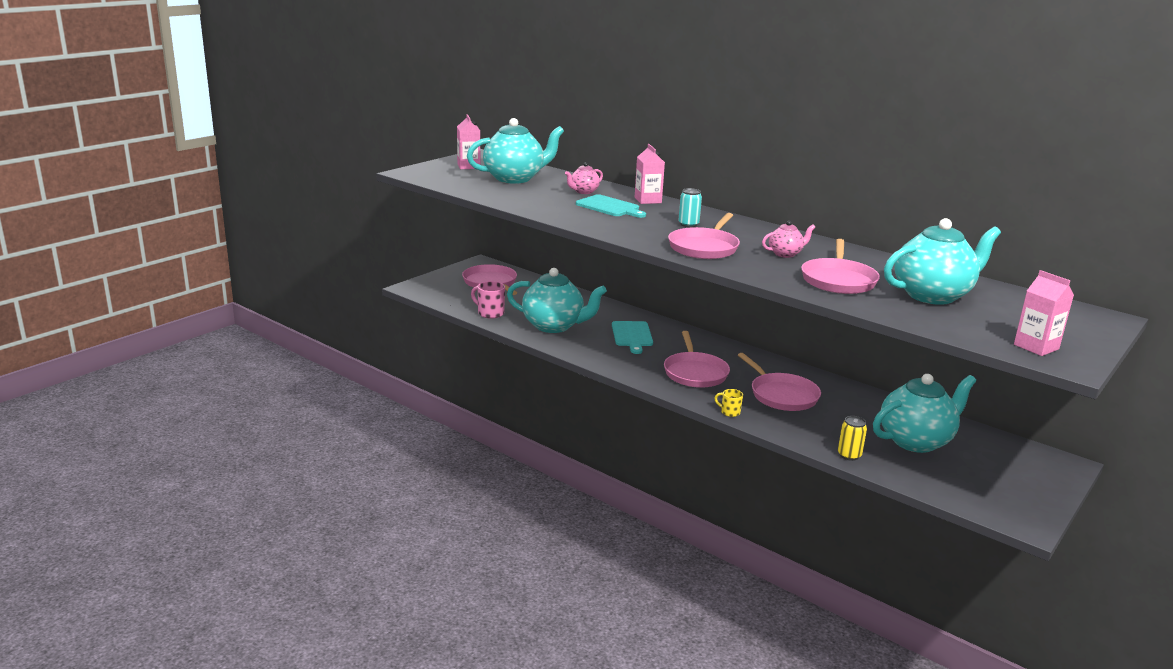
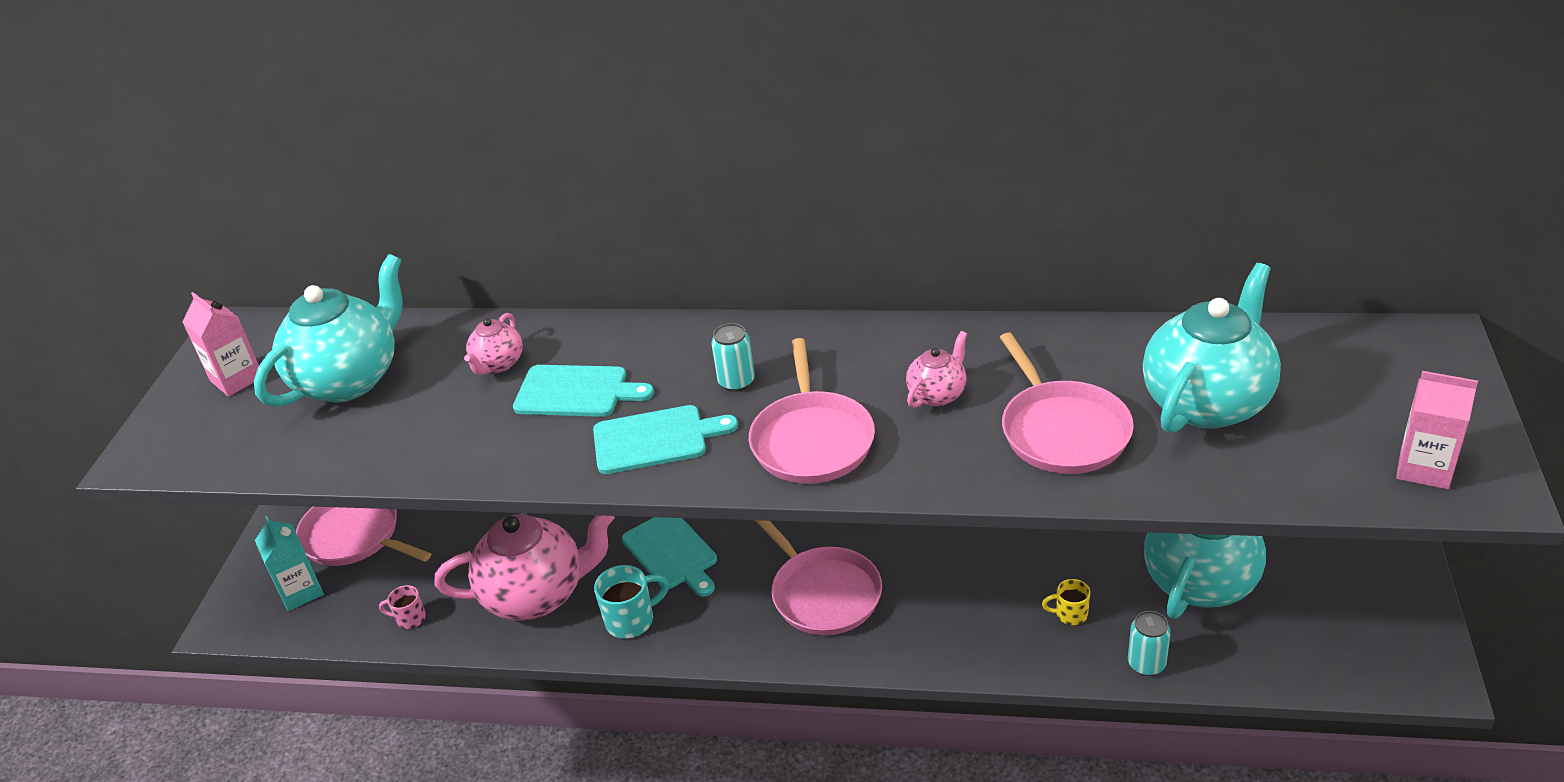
camera: 25 degrees left, 15 degrees up
pink mug [471,281,505,319] -> pink mug [379,585,426,629], size x0.61
turquoise teapot [507,268,607,333] -> pink teapot [435,514,615,620]
pink carton [635,144,665,204] -> none
yellow mug [715,389,743,417] -> yellow mug moved to [1042,579,1090,625]
pink pan [738,353,821,411] -> none
yellow can [838,416,867,461] -> turquoise can [1128,611,1171,676]
none -> turquoise carton [255,516,324,611]
none -> turquoise cutting board [593,405,738,474]
none -> turquoise mug [594,565,669,639]

